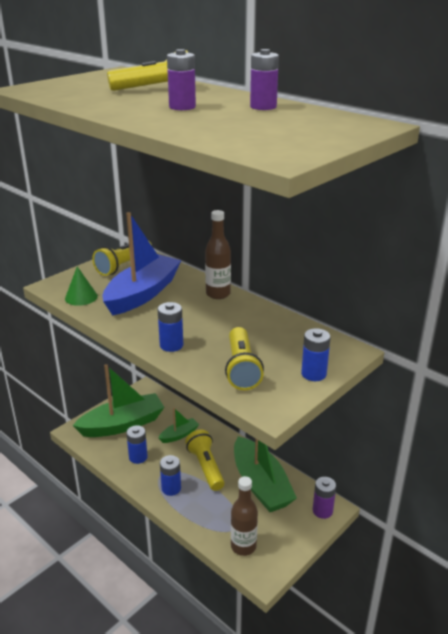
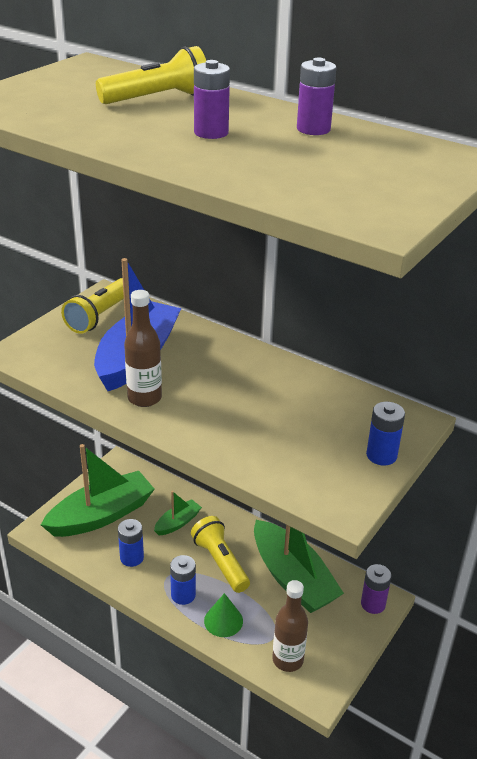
camera: 10 degrees left, 5 degrees up
green cone [65,266,98,306] -> green cone moved to [204,593,243,637]
blue battery [157,302,183,352] -> none
brown bottle [205,210,231,299] -> brown bottle moved to [124,290,162,407]
yellow flashlight [225,327,264,390] -> none

